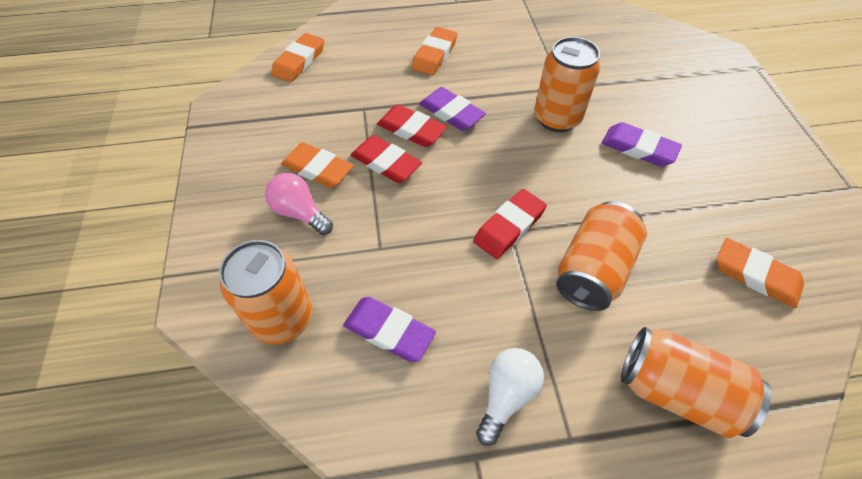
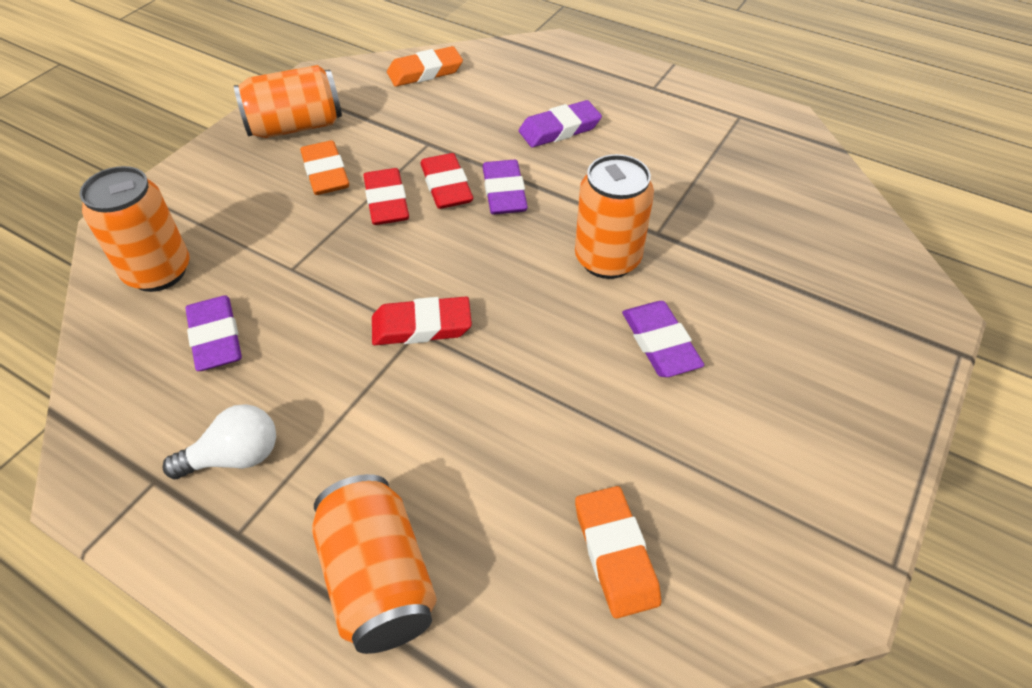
camera: 40 degrees right, 5 degrees down
pink light bulb [265,173,333,235] -> none
orange eraser [411,27,457,76] -> purple eraser [519,100,602,147]
orange can [556,201,647,311] -> orange can moved to [234,65,342,138]

